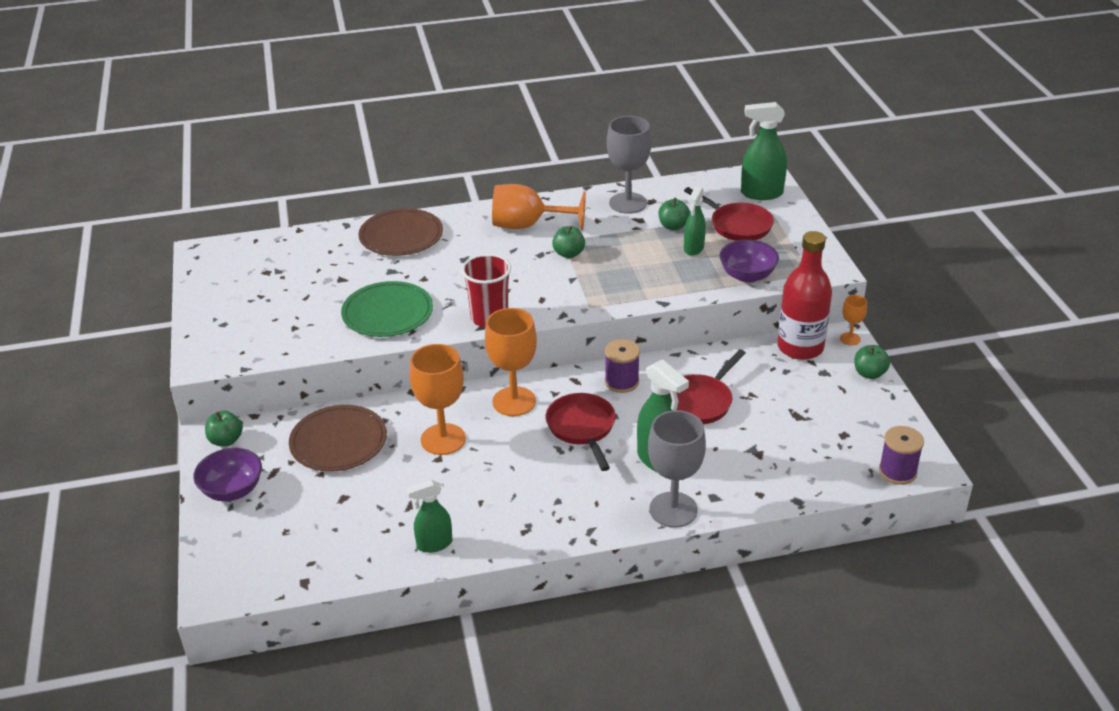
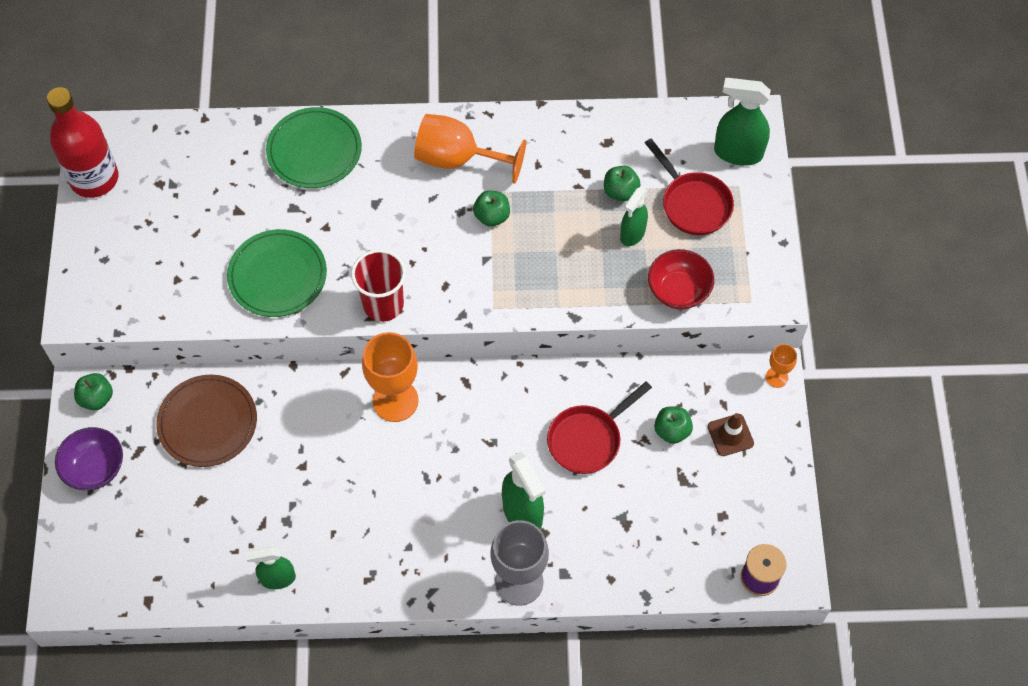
camera: 10 degrees right, 25 degrees up
brown plate [358,208,443,256] -> green plate [266,107,362,188]
orange goblet [409,344,466,455] -> none
red pan [546,393,616,471] -> none
purple spool [605,339,640,393] -> none
grey goblet [607,116,652,214] -> none
purple bowl [719,240,779,283] -> red bowl [648,249,714,309]
red bottle [777,231,832,360] -> red bottle moved to [47,87,118,198]
green apple [854,345,890,379] -> green apple moved to [654,406,693,444]
none -> brown traffic cone [708,413,754,456]

